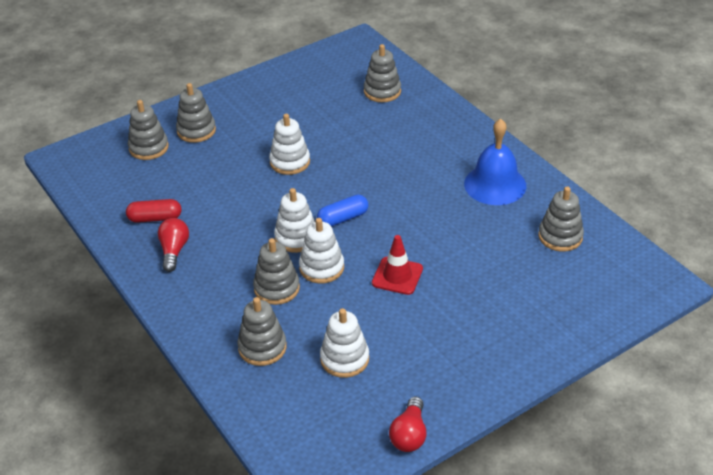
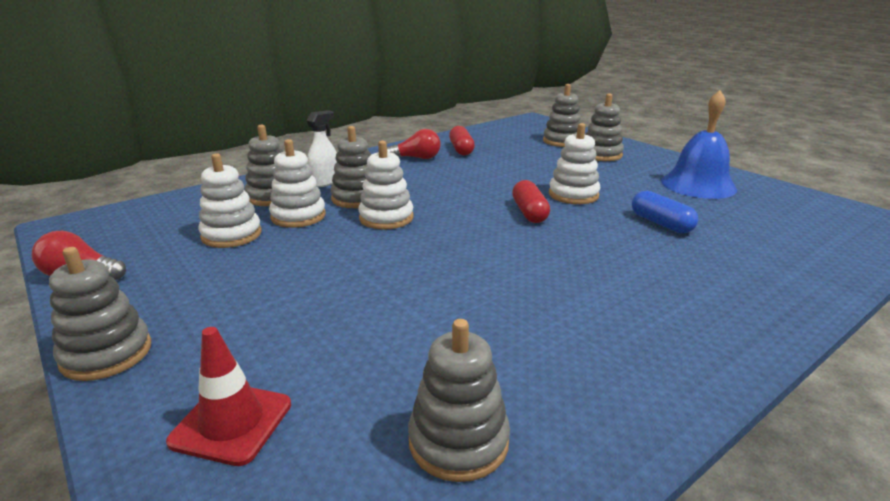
camera: 85 degrees right, 15 degrees down
white stacking toy [274,188,315,253] -> white stacking toy moved to [269,139,326,228]
blue capsule [317,195,368,227] -> blue capsule moved to [632,191,698,233]
grey stacking toy [364,44,401,102] -> grey stacking toy moved to [49,247,151,381]
red traffic cone [372,235,423,295] -> red traffic cone moved to [166,327,291,466]
blue bell [464,119,526,205] -> blue bell moved to [661,90,737,199]
none -> white spray bottle [307,110,337,187]
none -> red capsule [512,180,550,223]

